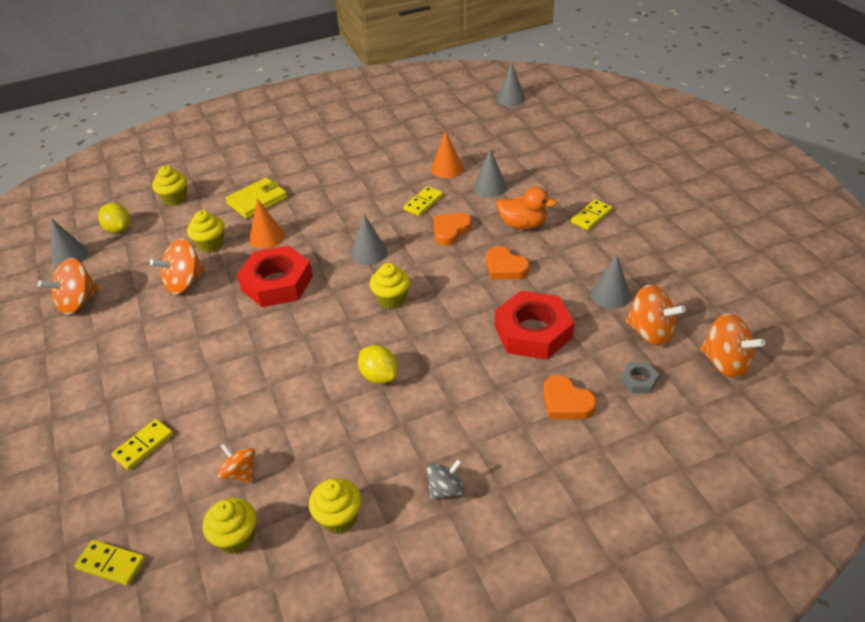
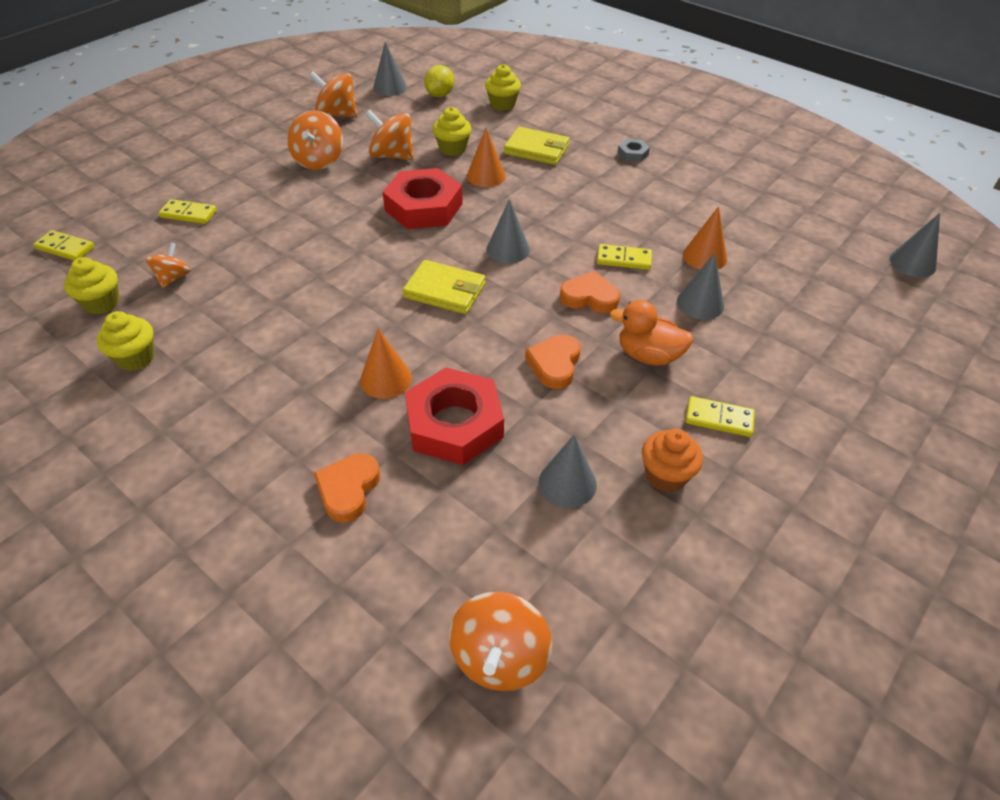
camera: 60 degrees right, 5 degrees up
yellow domino [74,540,145,586] -> yellow domino turned 60 degrees counterclockwise [33,230,95,260]
yellow lemon [358,345,398,384] -> none
yellow cupcake [370,263,410,309] -> yellow wallet [403,260,486,314]
grey spinning top [427,459,465,500] -> none
orange duck [497,187,557,229] -> orange duck turned 120 degrees clockwise [610,300,694,366]
grey nut [620,362,659,393] -> grey nut moved to [617,139,650,162]
orange spinning top [626,285,686,346] -> orange spinning top moved to [287,110,343,170]
none -> orange cone [360,328,412,399]
none -> orange cupcake [642,429,703,492]

